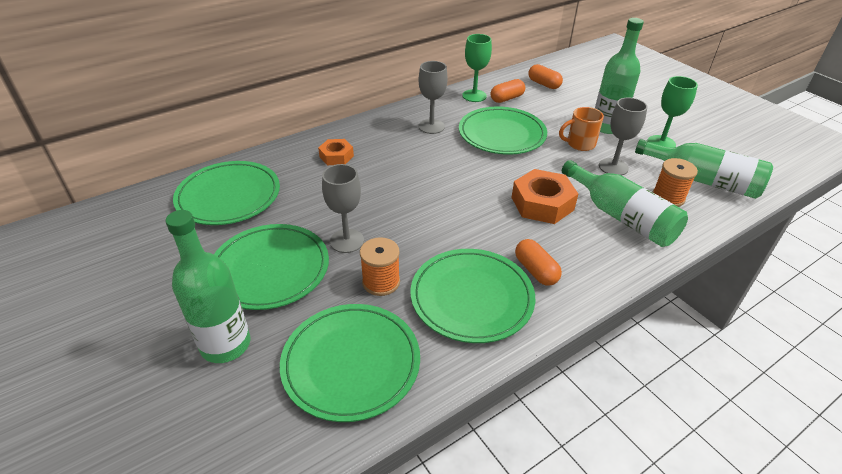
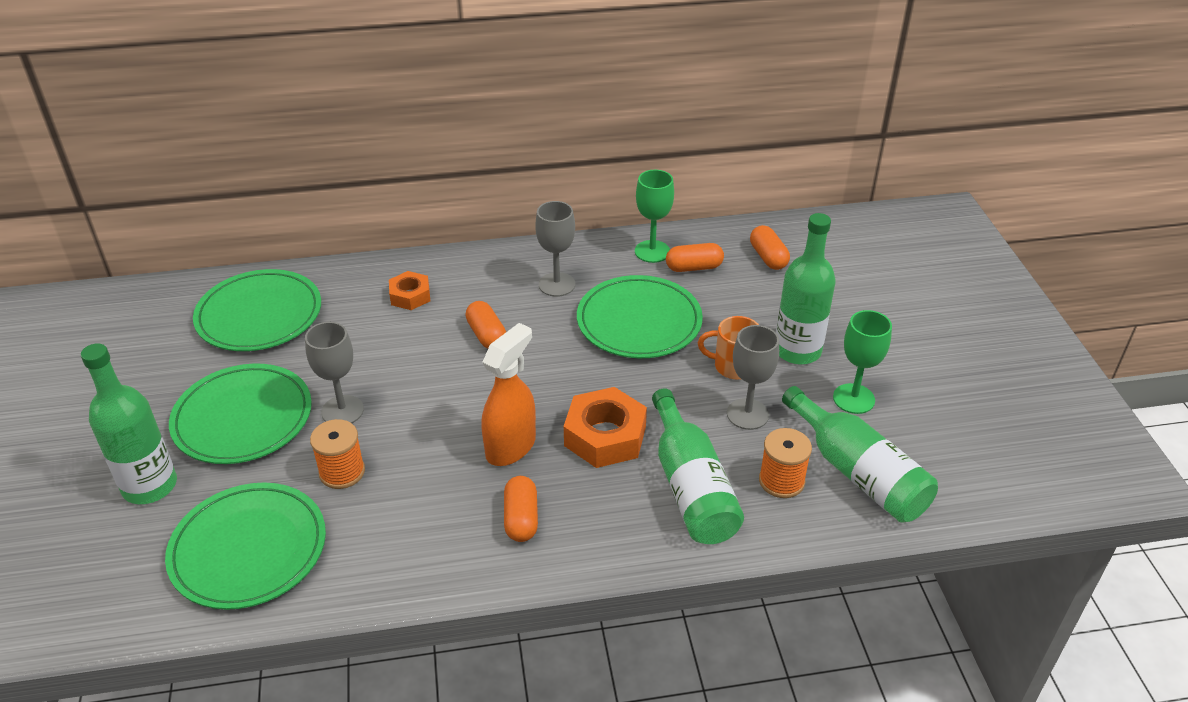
camera: 25 degrees right, 0 degrees up
green plate [411,249,535,343] -> none
none -> orange capsule [465,301,506,348]
none -> orange spray bottle [481,323,536,466]

